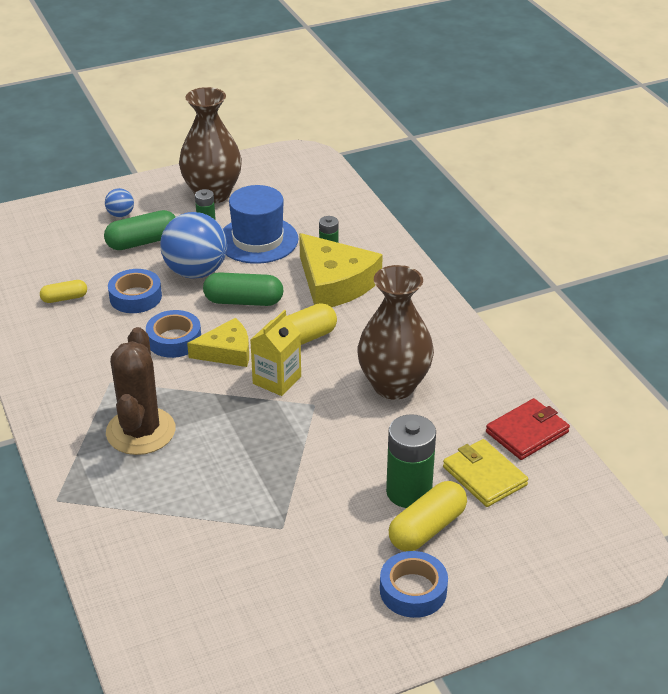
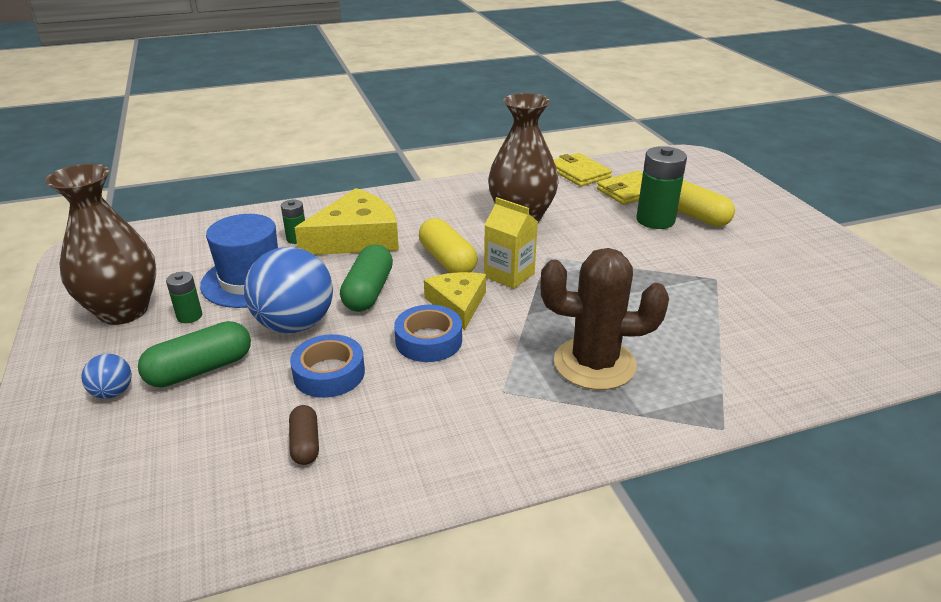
camera: 85 degrees left, 5 degrees down
yellow capsule [40,280,87,303] -> brown capsule [289,405,319,465]
green capsule [104,210,176,250] -> green capsule turned 75 degrees clockwise [138,321,251,387]
blue tape [380,551,448,618] -> none
red wallet [486,398,570,460] -> yellow wallet [554,153,612,186]

